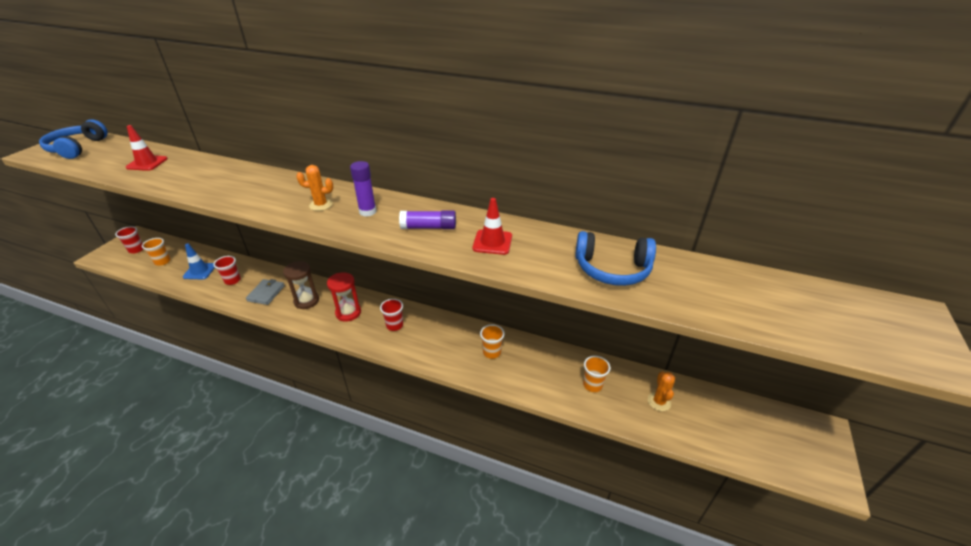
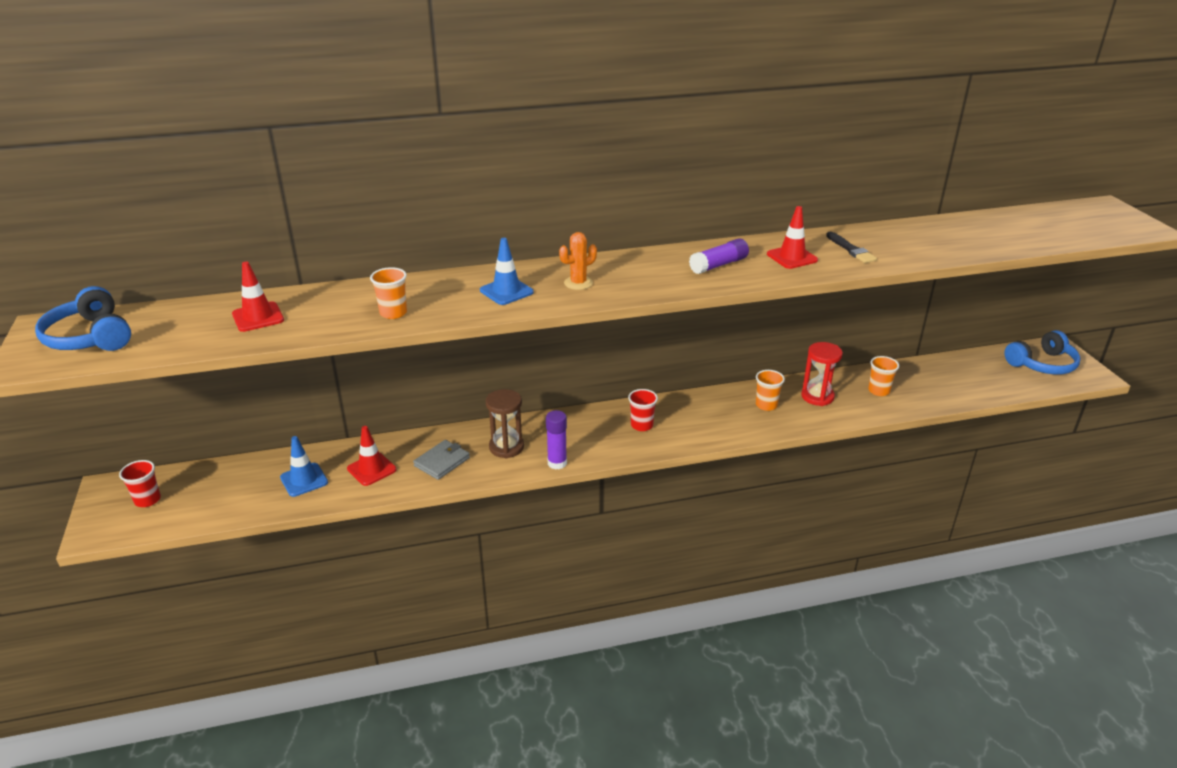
camera: 35 degrees left, 5 degrees down
orange cup [142,238,170,266] -> orange cup moved to [370,267,407,319]
red cup [213,256,241,285] -> red traffic cone [347,426,397,486]
grey wallet [246,279,285,305] -> grey wallet turned 60 degrees clockwise [413,440,470,480]
red hourglass [327,272,361,322] -> red hourglass moved to [801,342,843,406]
purple glue stick [350,161,376,217] -> purple glue stick moved to [546,410,567,470]
blue headphones [575,231,656,286] -> blue headphones moved to [1004,330,1081,375]
orange cactus [648,372,675,411] -> none
none -> blue traffic cone [480,238,534,305]
none -> black brush [826,232,877,263]

